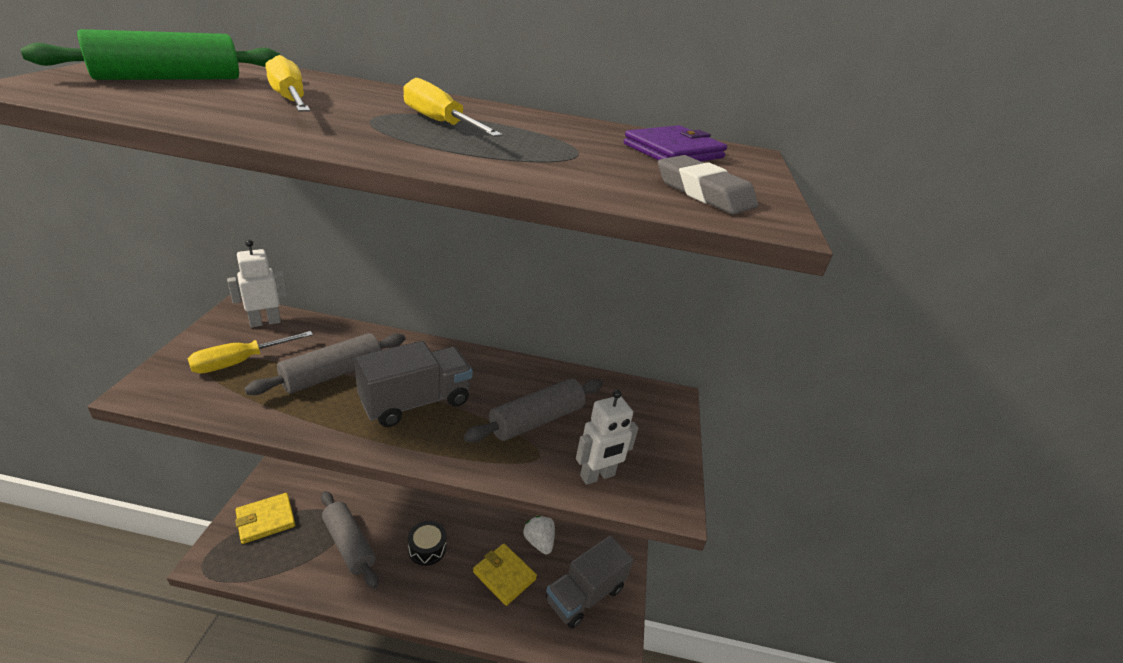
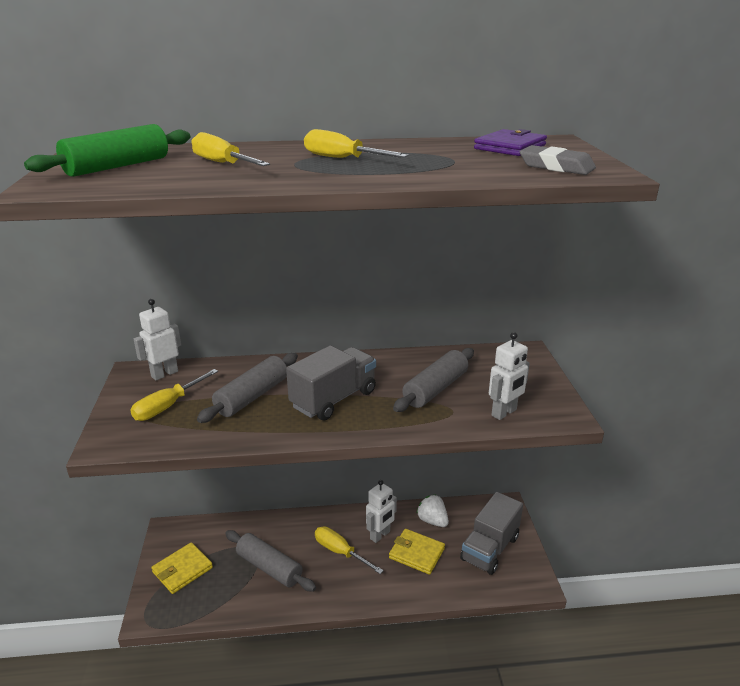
camera: 10 degrees left, 5 degrees down
black drum [408,521,447,566] -> yellow screwdriver [315,527,384,574]
none -> white robot [366,480,397,543]

